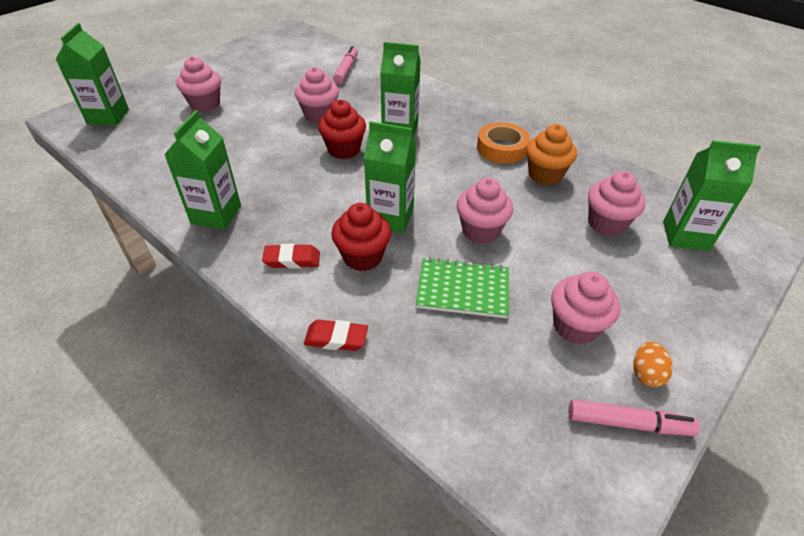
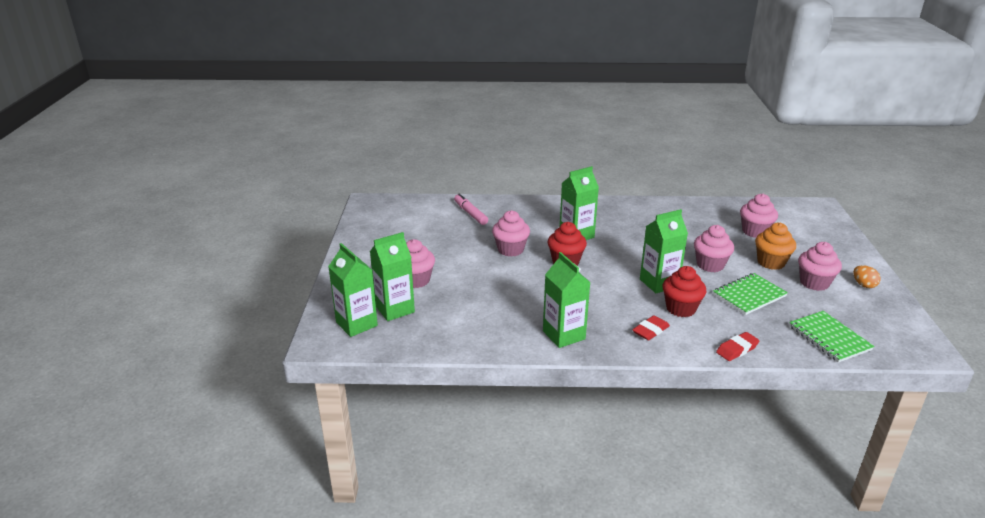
camera: 40 degrees left, 15 degrees down
orange tape [477,122,530,164] -> none
orange cupcake [526,124,577,185] -> orange cupcake moved to [755,222,796,270]
pink marker [569,399,700,436] -> none
green carton [663,140,761,251] -> green carton moved to [370,232,415,321]
none -> green notebook [789,311,875,363]

